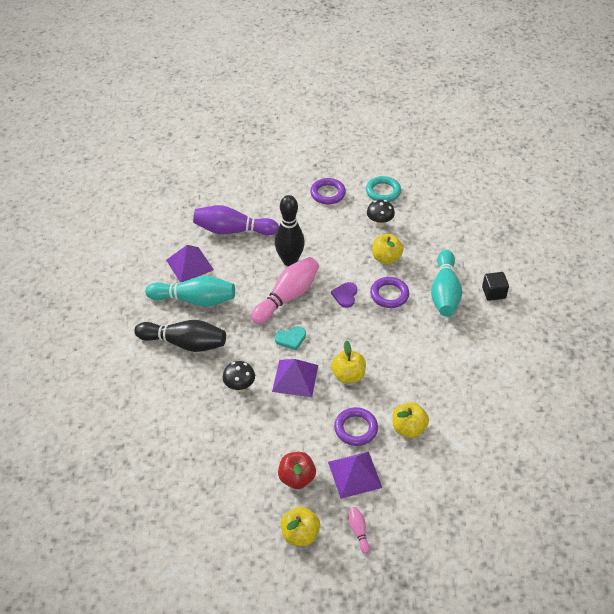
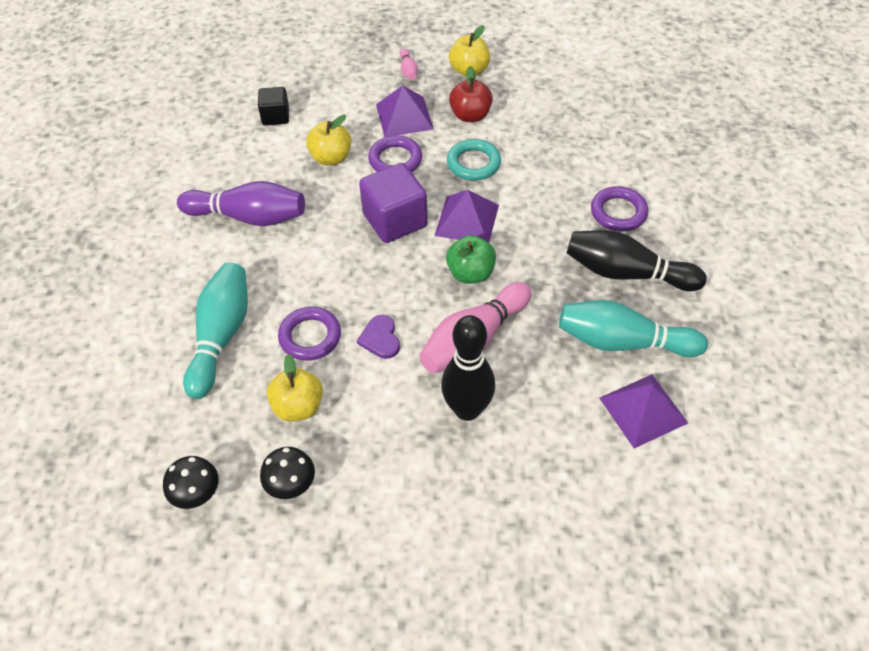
camera: 175 degrees left, 5 degrees up
purple bowling pin [193,205,279,235] -> purple bowling pin moved to [177,181,305,226]
black mushroom [223,361,255,392] -> black mushroom moved to [163,456,218,509]
turquoise heart [275,326,306,350] -> green apple [446,235,496,283]
purple ring [310,178,346,204] -> purple ring moved to [591,186,648,231]
purple heart [331,282,357,308] -> purple heart turned 150 degrees clockwise [357,315,400,359]
yellow apple [331,341,366,383] -> purple cube [359,163,428,243]
turquoise ring [366,176,401,202] -> turquoise ring moved to [447,139,501,181]
black cube [482,272,509,301] -> black cube moved to [258,87,289,125]

